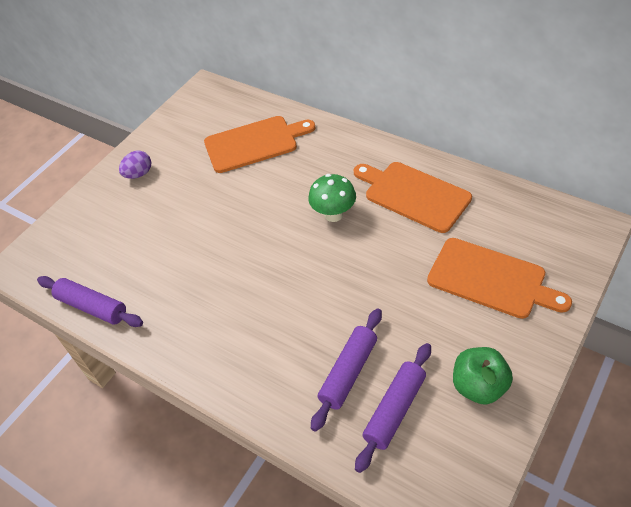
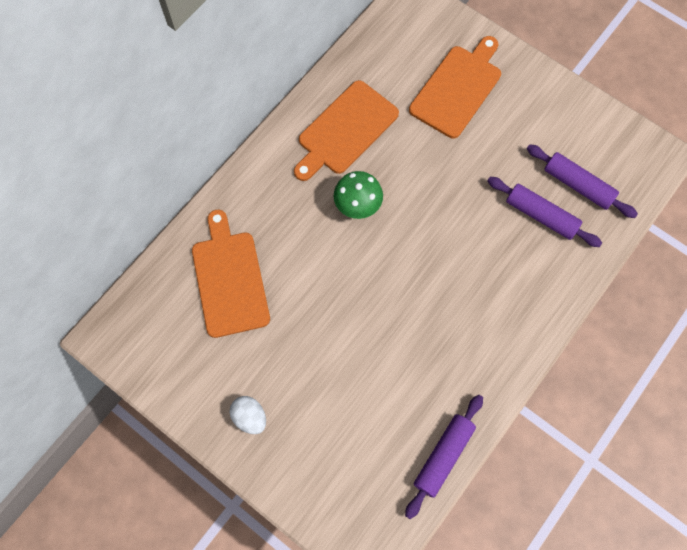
camera: 90 degrees left, 20 degrees up
purple egg [119,151,151,179] -> white egg [230,396,266,434]
green apple [453,347,513,405] -> none

